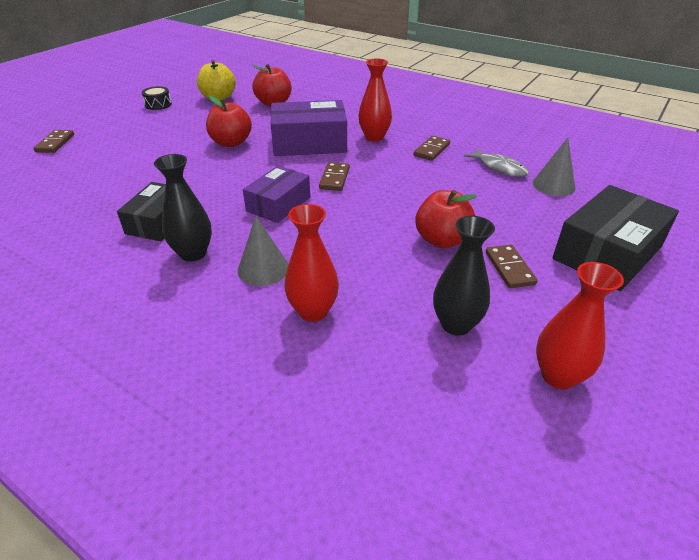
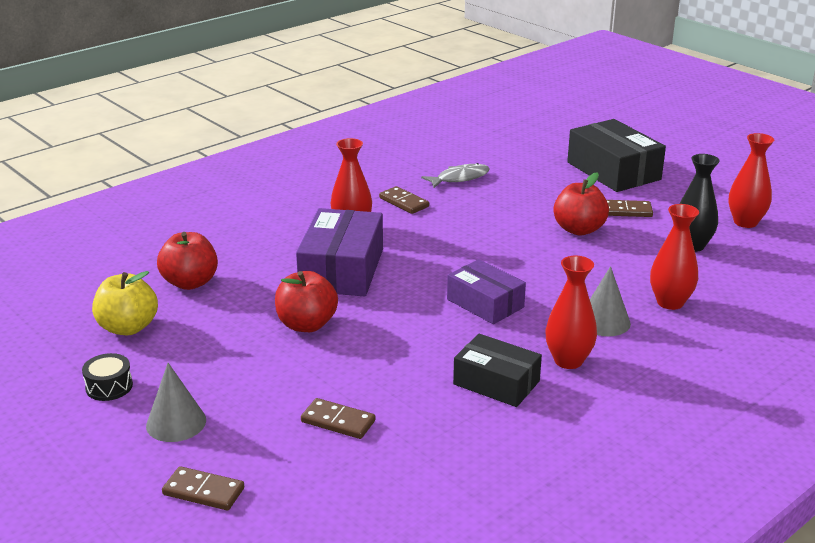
camera: 75 degrees left, 10 degrees down
black vase [154,154,212,262] -> red vase [545,256,597,369]
brown domino [319,162,350,191] -> brown domino moved to [301,398,376,439]
grey cone [533,138,575,196] -> grey cone moved to [146,363,206,442]

